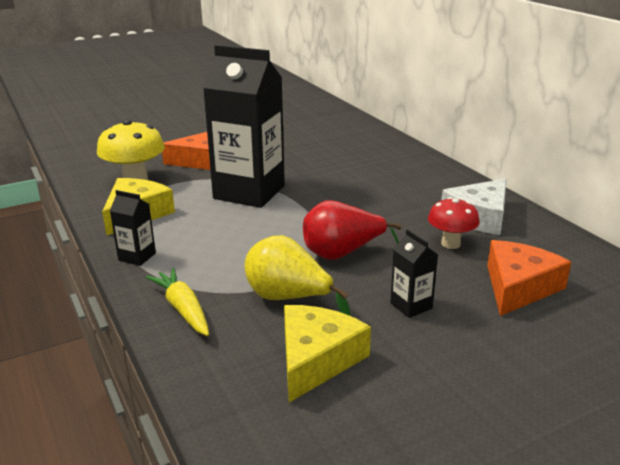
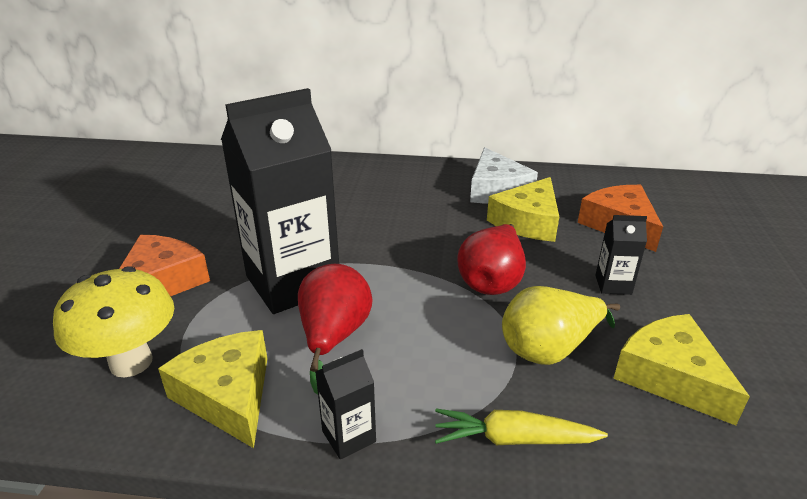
camera: 55 degrees left, 5 degrees up
red mushroom [428,197,479,249] -> yellow cheese [487,177,559,242]
none -> red pear [298,264,372,395]

